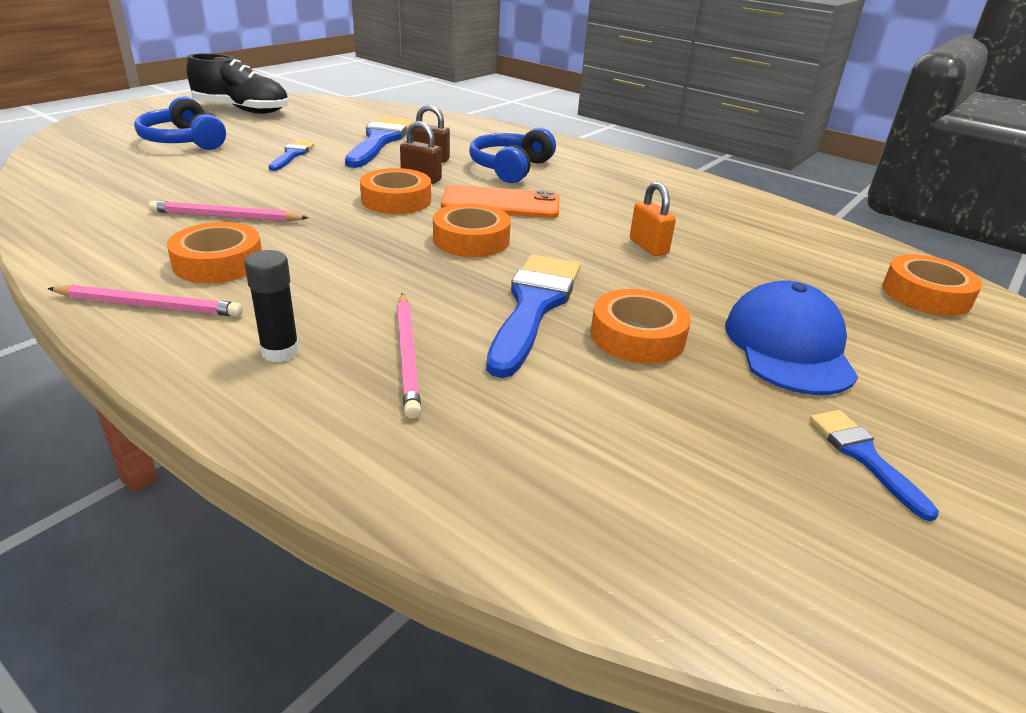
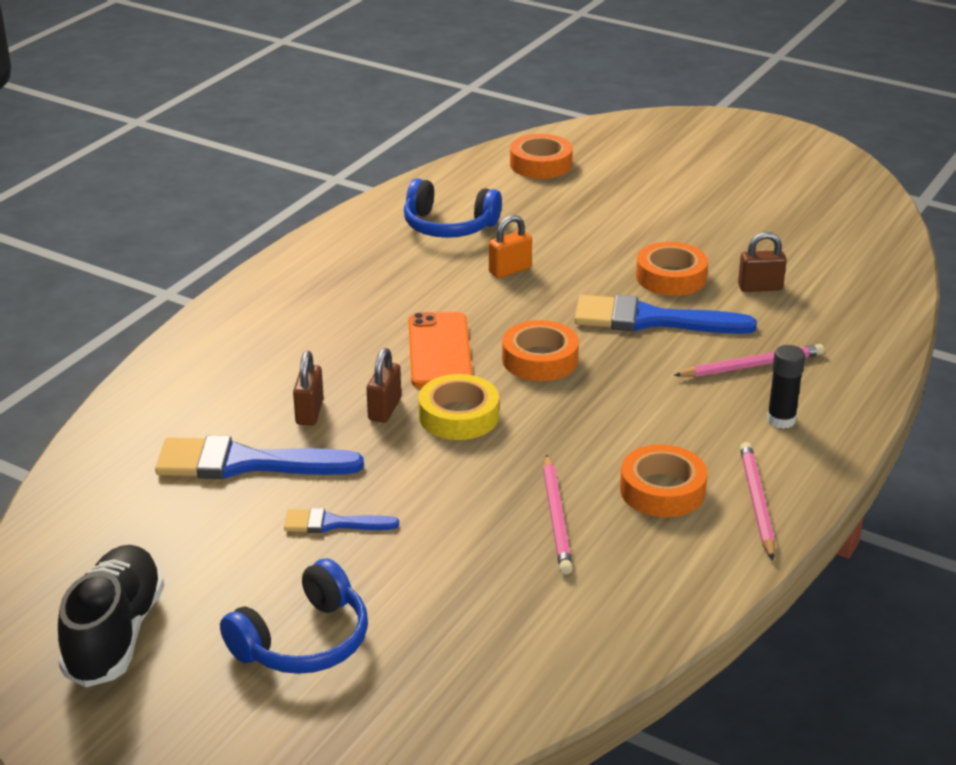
camera: 95 degrees left, 0 degrees up
orange tape [360,168,431,214] -> yellow tape [419,374,499,440]
blue headphones [469,128,556,183] -> blue headphones moved to [404,178,502,238]
blue cap [725,280,858,395] -> none
blue brush [809,410,939,521] -> none
none -> brown padlock [738,232,787,292]

